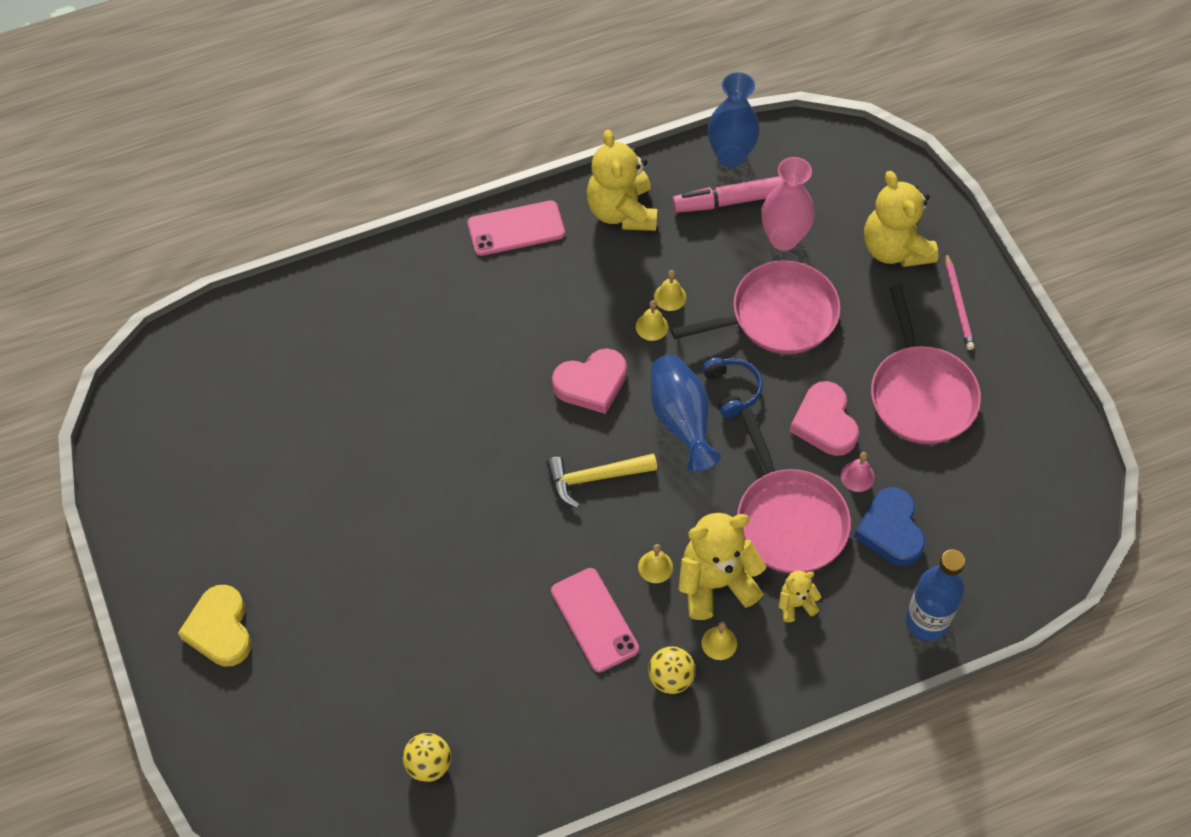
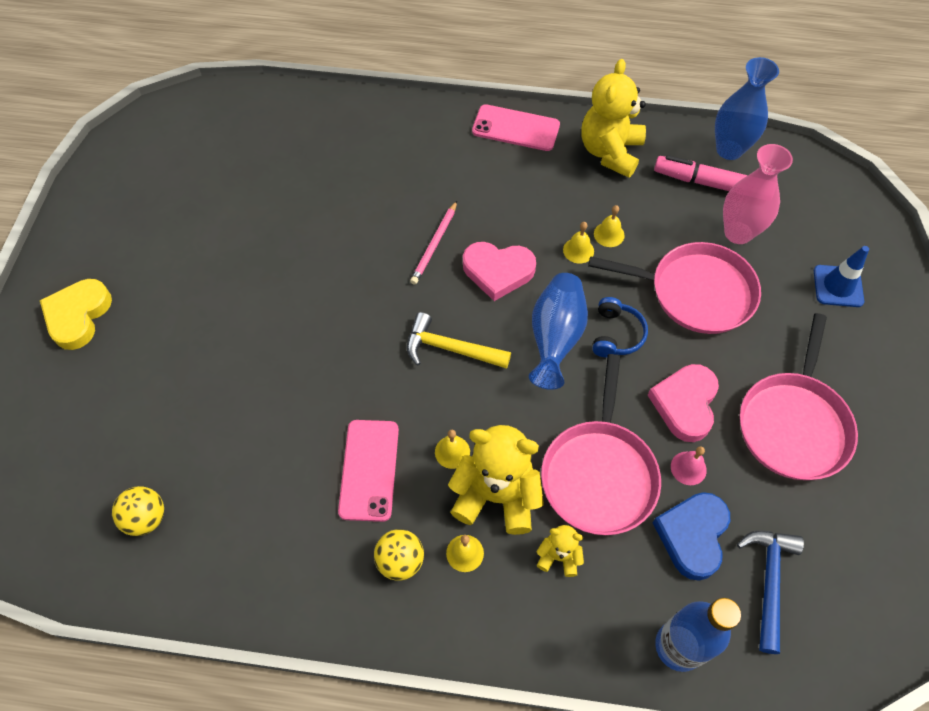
camera: 30 degrees right, 0 degrees up
yellow teddy bear [864,171,939,267] -> blue traffic cone [814,246,869,307]
pink pencil [945,253,974,350] -> pink pencil moved to [410,201,457,285]
none -> blue hammer [737,531,804,654]

